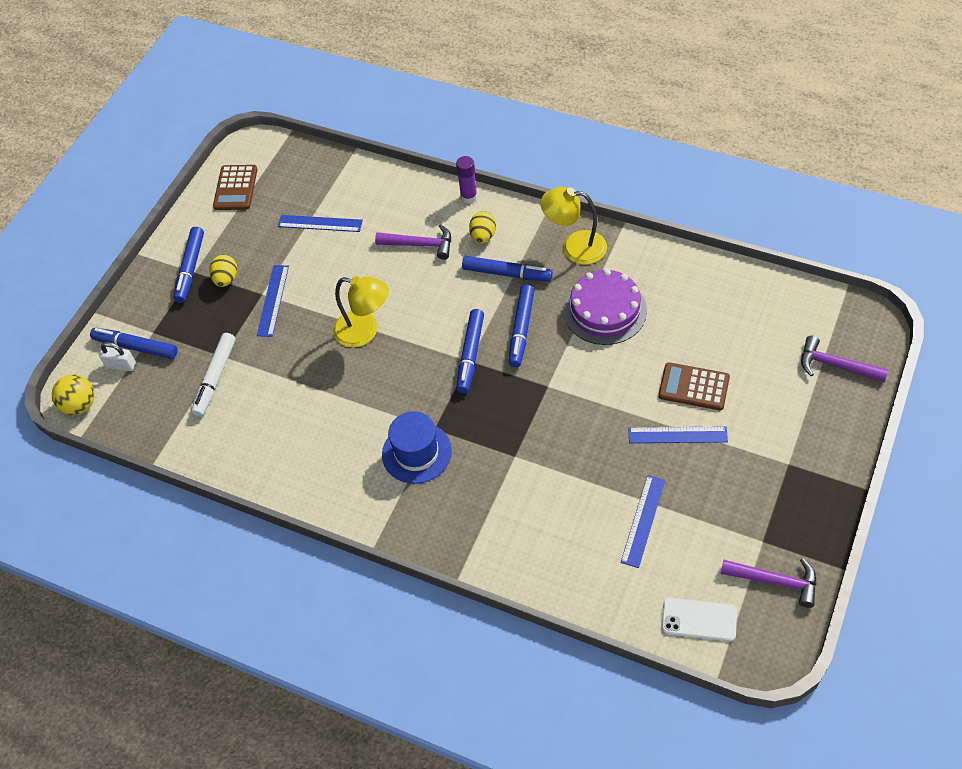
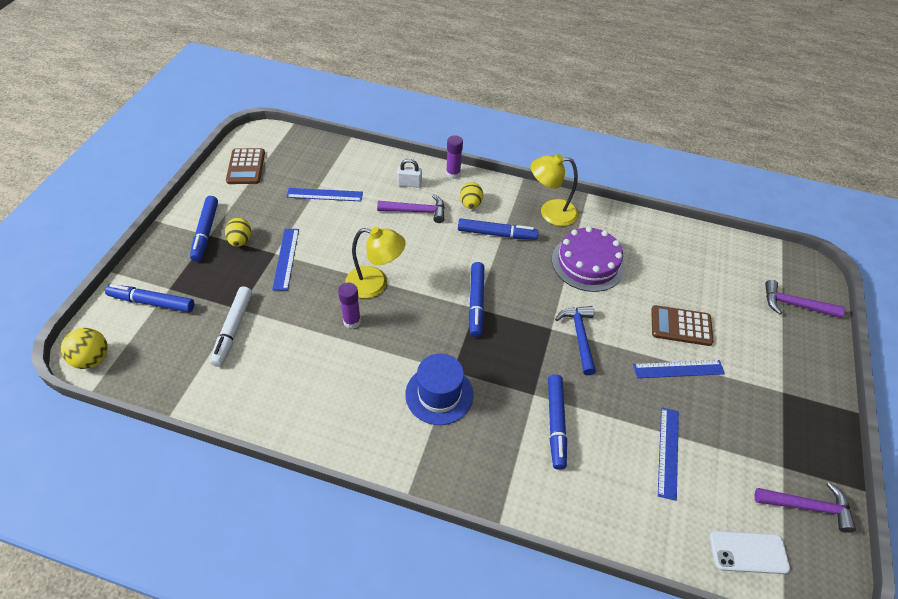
camera: 15 degrees left, 5 degrees down
white padlock [99,342,136,371] -> white padlock moved to [397,159,422,188]
blue marker [508,285,535,367] -> blue marker moved to [548,375,567,470]
none -> purple glue stick [338,282,361,329]
none -> blue hammer [555,306,596,375]

